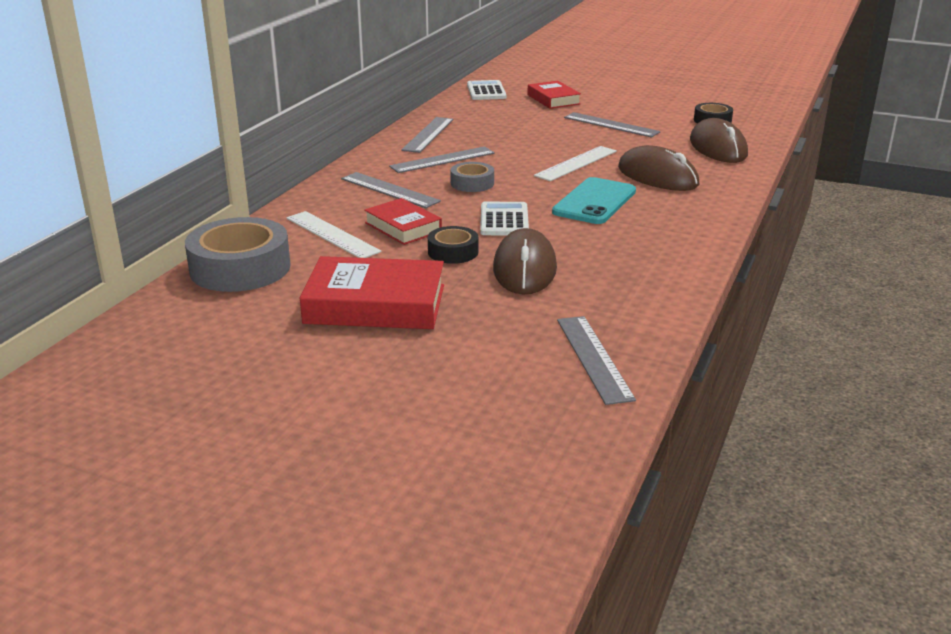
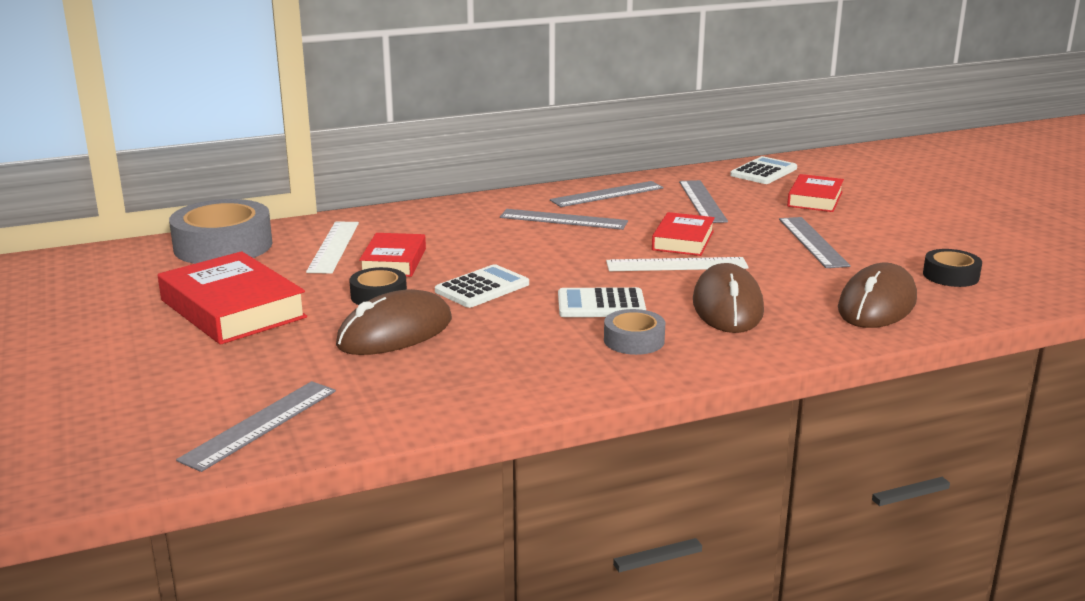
camera: 45 degrees right, 5 degrees down
grey ruler [341,172,441,208] -> grey ruler moved to [679,180,728,223]
grey tape [450,162,494,192] -> grey tape moved to [604,309,666,355]
turquoise phone [552,177,636,224] -> white calculator [558,287,646,317]
none -> red book [652,212,715,256]

